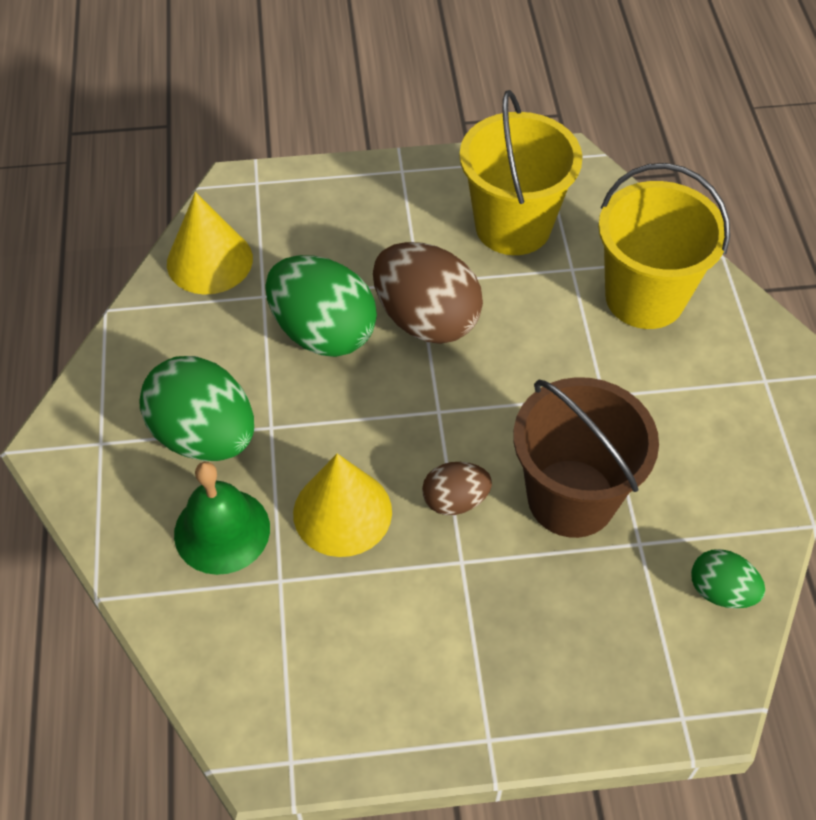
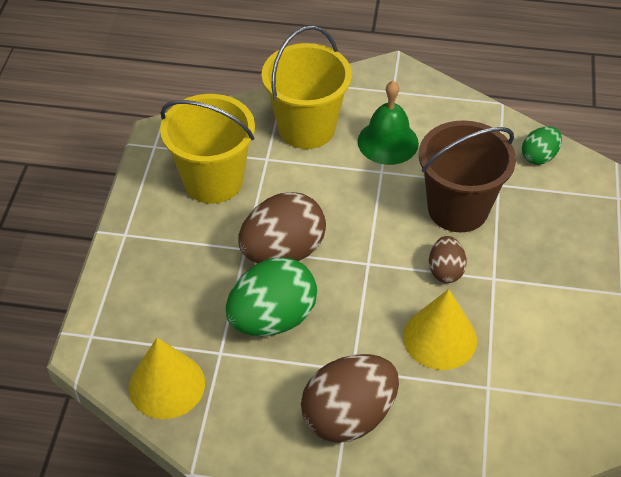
camera: 75 degrees left, 5 degrees down
green egg [139,356,254,461] -> brown egg [301,354,399,443]
green bell [174,462,270,575] -> green bell moved to [358,81,419,165]

